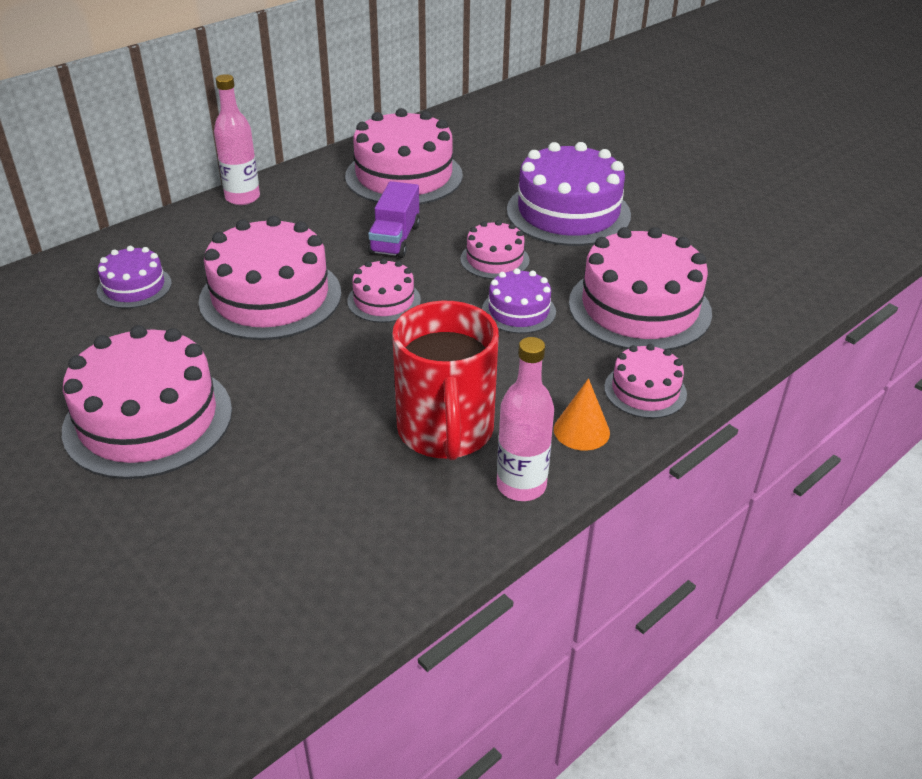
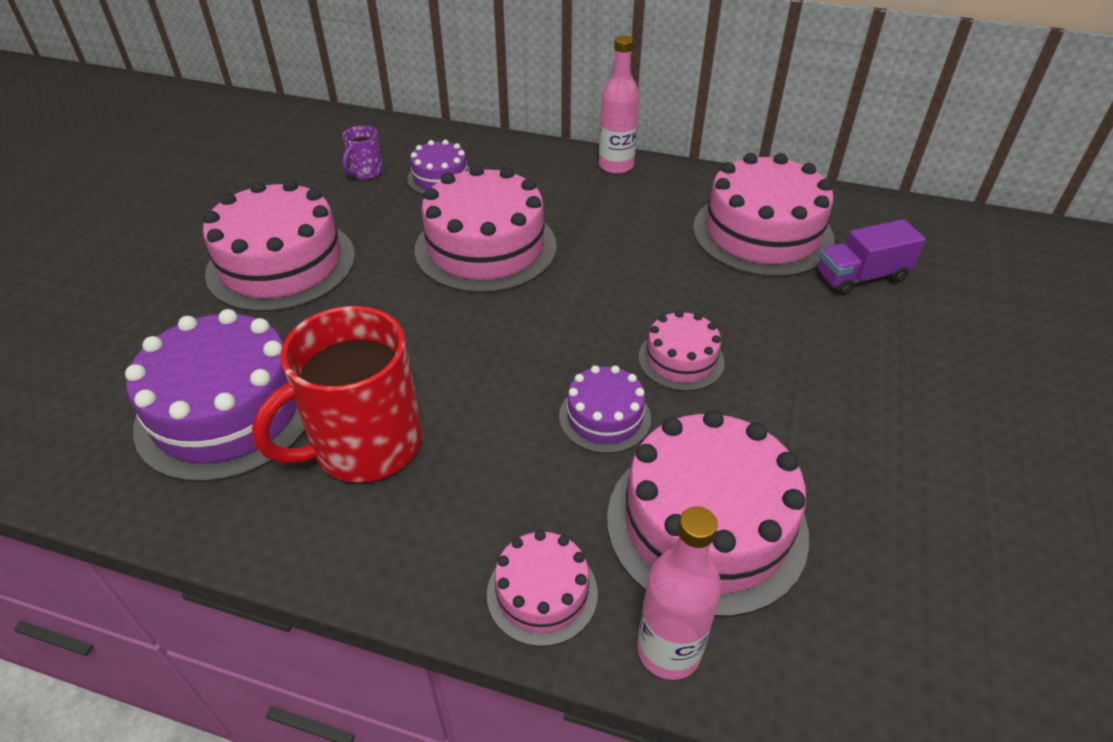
camera: 60 degrees right, 5 degrees up
pink cake [347,258,421,323] -> none
purple truck [368,181,420,258] -> purple truck moved to [817,219,926,296]
pink bottle [497,337,554,501] -> pink bottle moved to [637,507,722,680]
purple cake [507,142,631,246] -> purple cake moved to [125,309,305,482]
orange cone [554,378,610,451] -> none
none -> purple mug [343,126,383,179]

